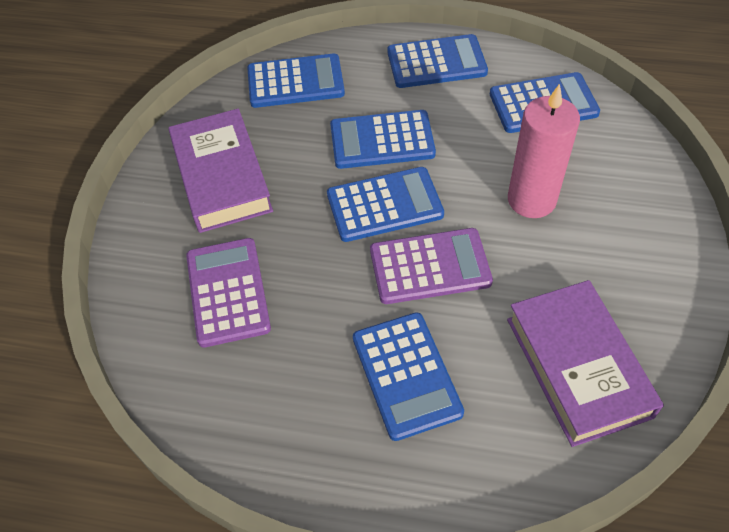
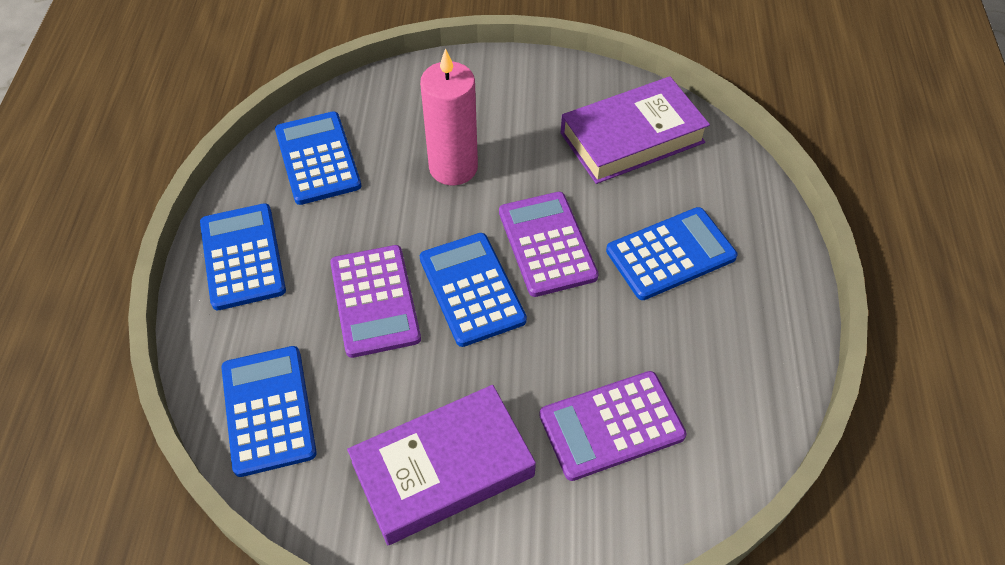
camera: 100 degrees left, 0 degrees up
blue calculator [330,110,436,169] -> purple calculator [330,245,421,358]

